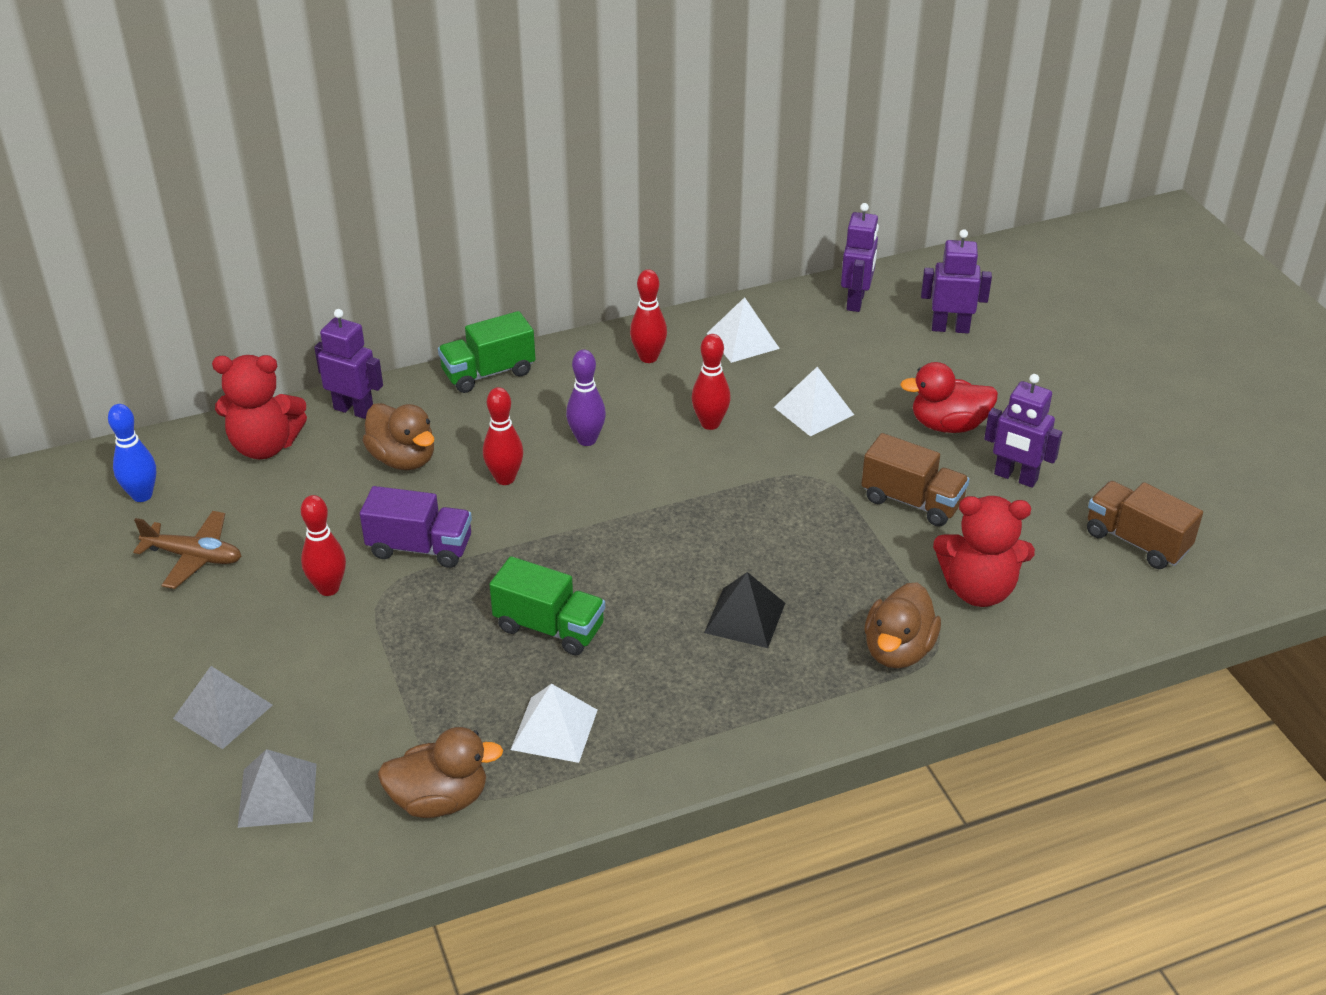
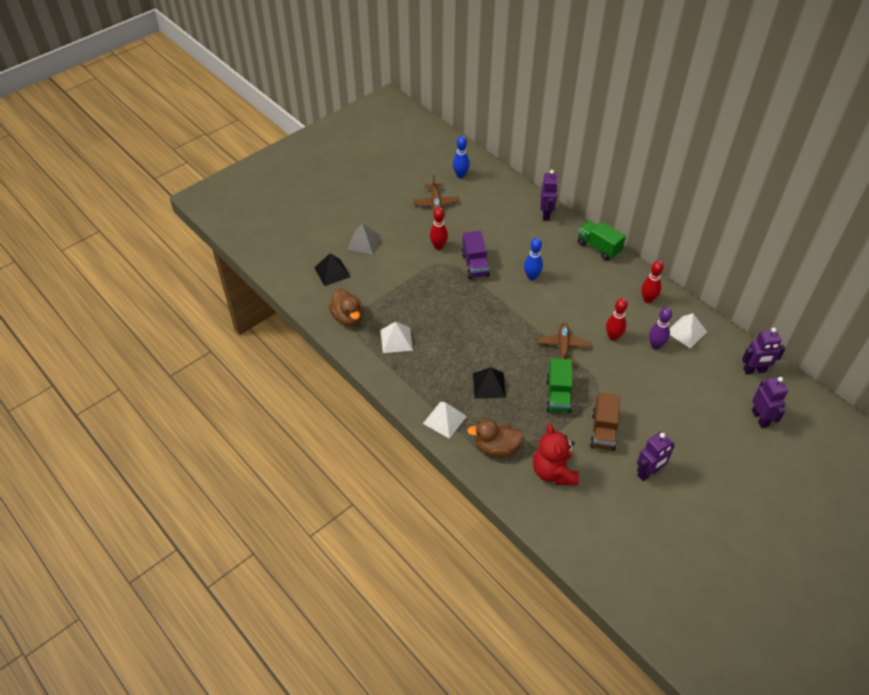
camera: 70 degrees right, 10 degrees up
red teddy bear [212,355,307,459] -> none
grey pyramid [237,749,317,828] -> black pyramid [314,253,350,286]
brown duck [362,403,434,470] -> none
red bowling pin [483,387,523,485] -> blue bowling pin [524,238,543,280]
green truck [489,556,605,656] -> green truck moved to [546,358,572,413]
purple bowling pin [566,349,606,446] -> purple bowling pin moved to [649,307,672,350]
white pyramid [774,367,854,436] -> white pyramid moved to [423,402,467,439]
red duck [900,362,998,433] -> none
purple robot [984,374,1062,488] -> purple robot turned 135 degrees counterclockwise [637,431,675,481]
brown truck [1087,481,1203,569] -> none
none -> brown plane [537,323,591,363]

